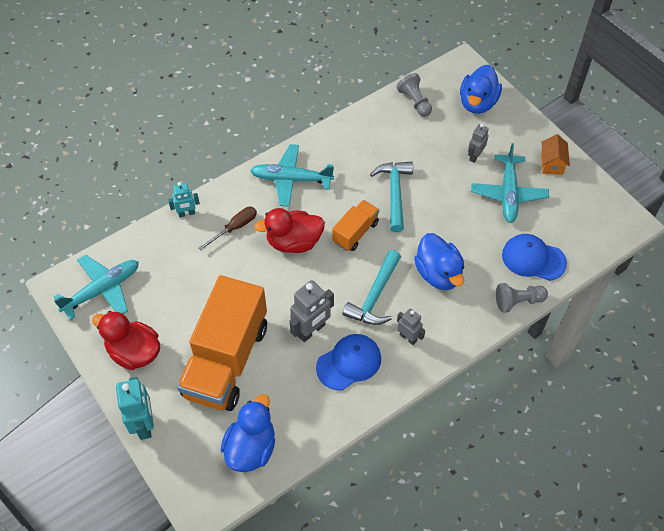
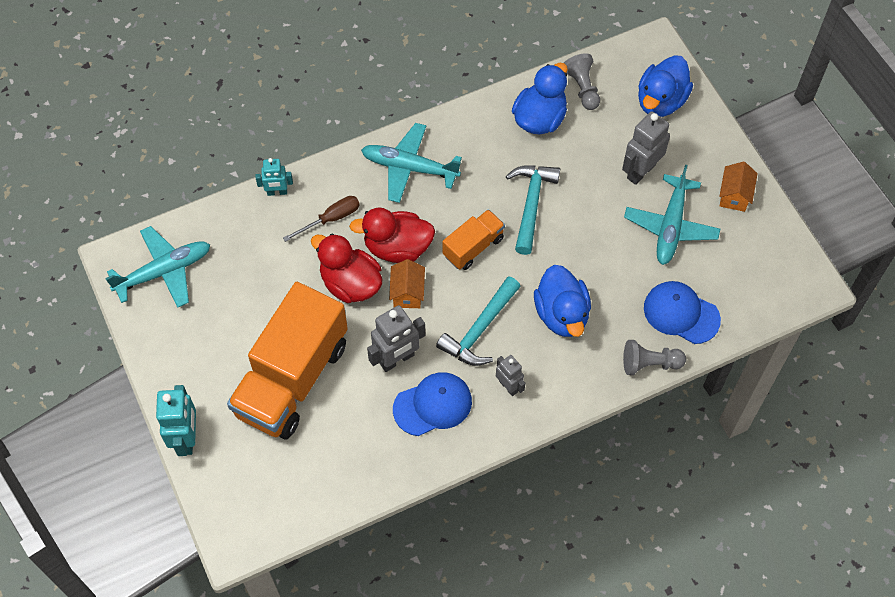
camera: 10 degrees right, 5 degrees up
red duck [92,311,160,370] -> red duck moved to [311,233,382,303]
blue duck [221,394,275,472] -> blue duck moved to [512,63,568,135]
grey robot [468,124,489,163] -> grey robot [622,111,670,185], size x1.64
none -> orange house [389,259,425,308]

